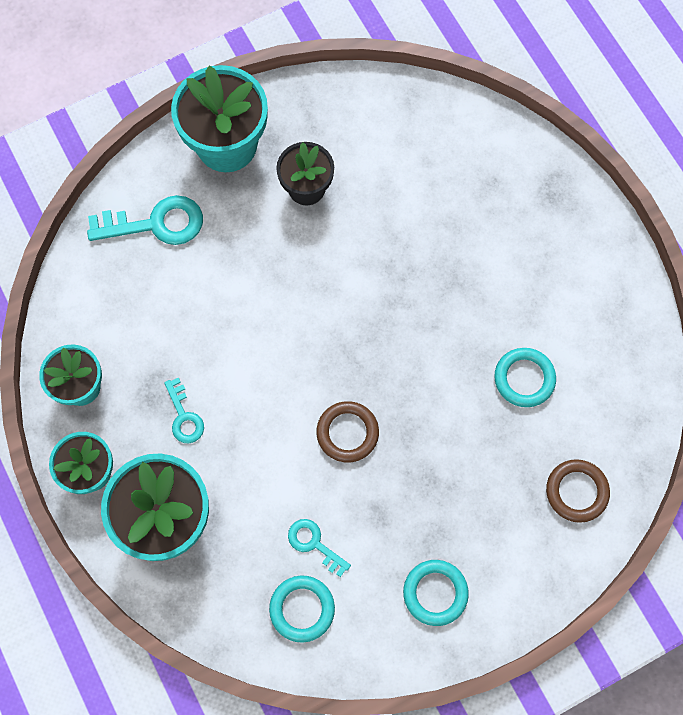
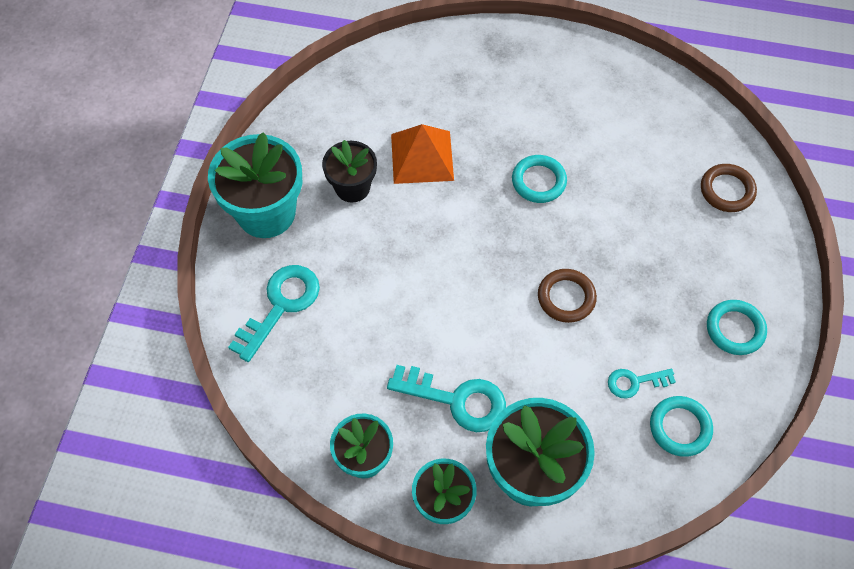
camera: 50 degrees left, 10 degrees down
turquoise key [164,378,204,443] -> turquoise key [387,365,506,432], size x1.75
turquoise ring [494,348,556,407] -> turquoise ring moved to [512,155,567,203]
none -> orange pyramid [391,124,454,184]

